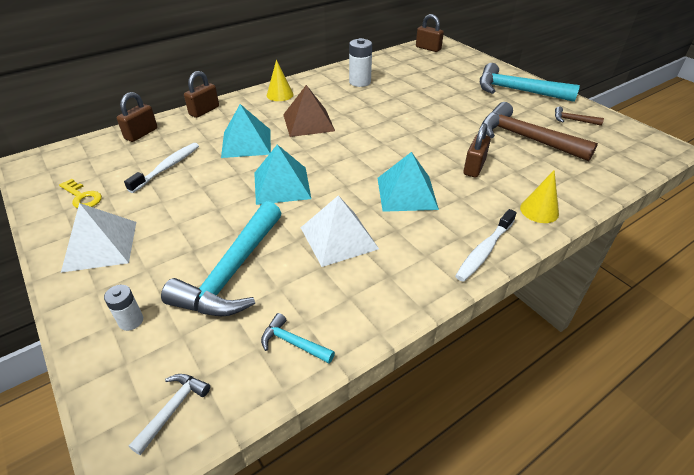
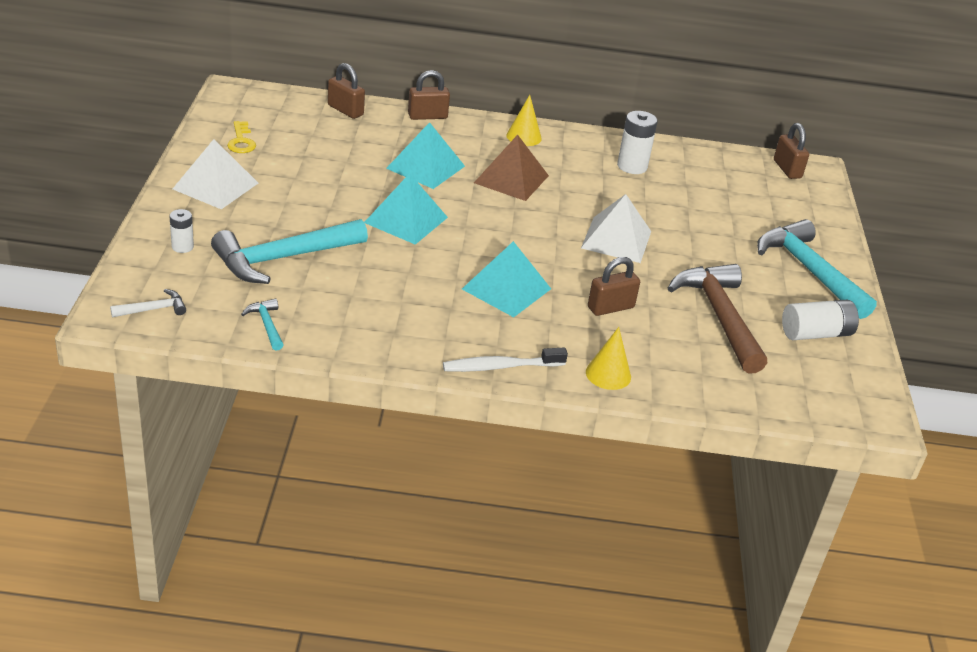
camera: 35 degrees right, 5 degrees down
brown padlock [117,92,157,142] -> brown padlock turned 60 degrees clockwise [328,63,365,119]
white toothbrush [124,143,199,193] -> none
white pyramid [301,195,379,267] -> white pyramid moved to [581,194,651,263]
brown hammer [555,107,604,126] -> white battery [782,300,859,340]

